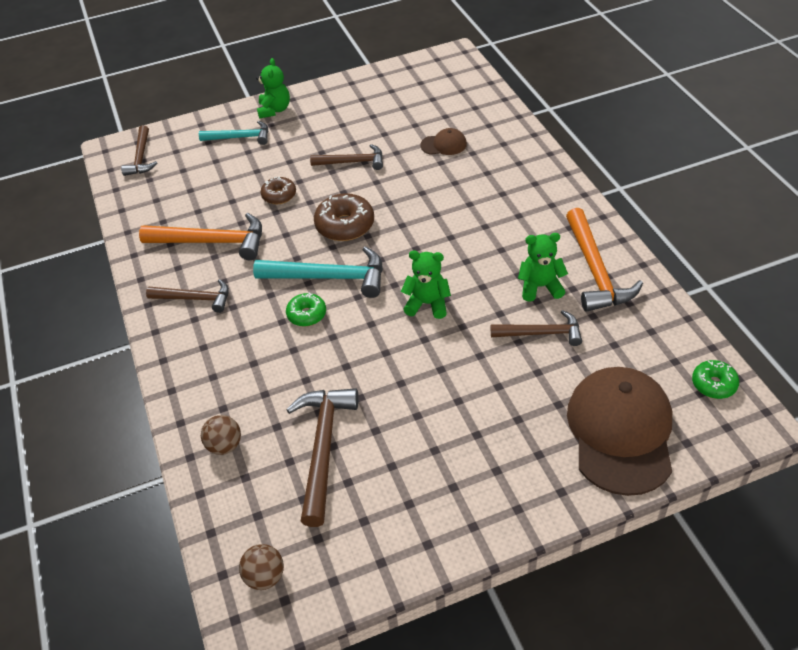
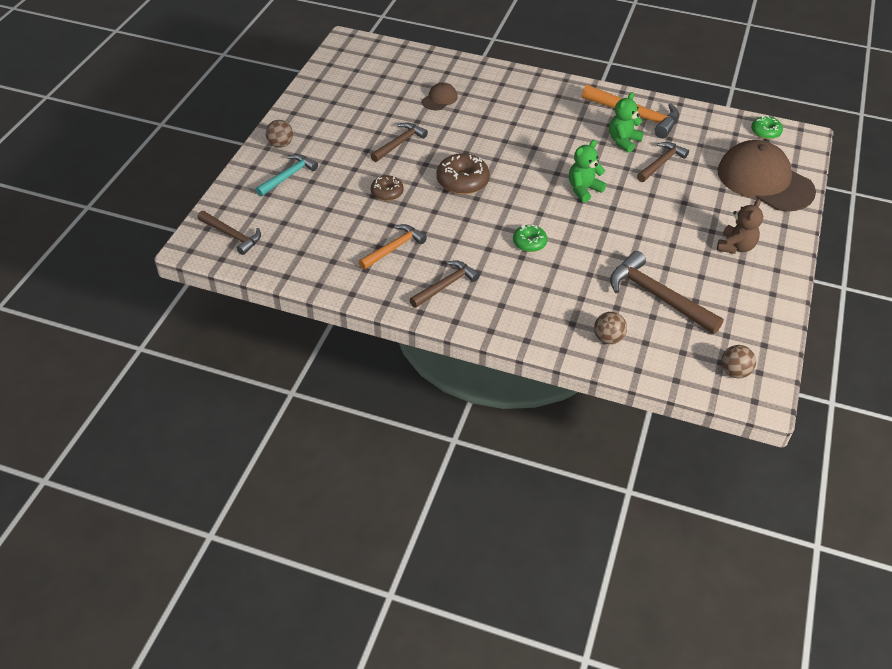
camera: 55 degrees left, 0 degrees up
orange hammer [139,213,262,260] -> orange hammer [359,224,427,269], size x0.64
turquoise hammer [253,246,383,298] -> none
green teddy bear [256,58,290,119] -> brown ball [266,120,293,148]
none -> brown teddy bear [717,199,763,254]

